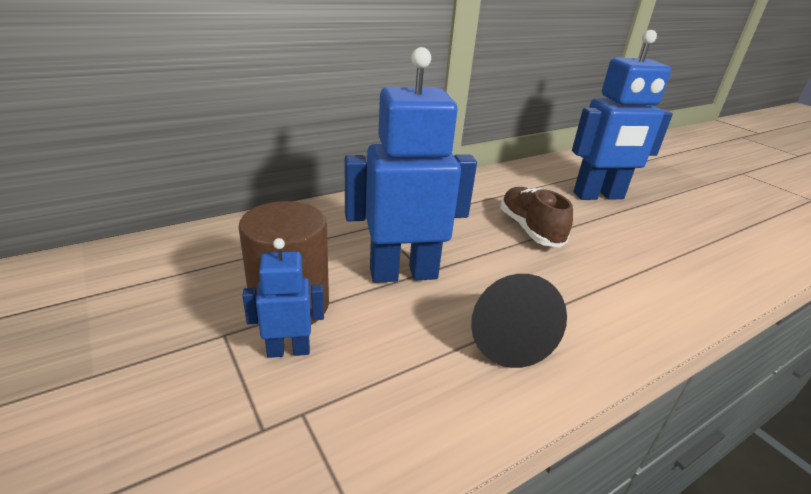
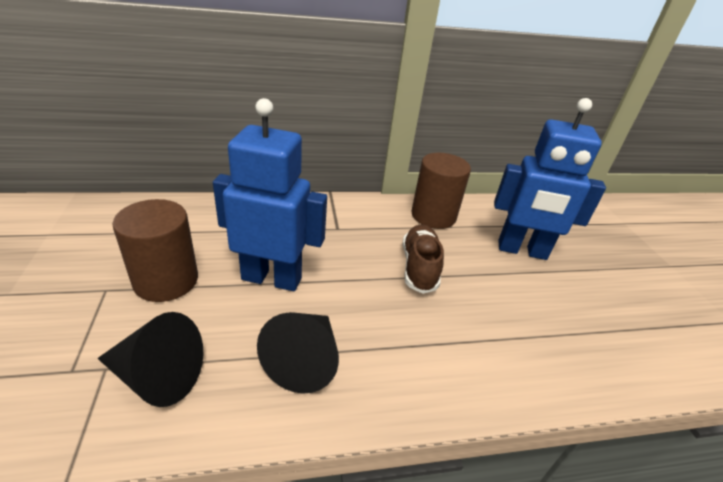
camera: 20 degrees right, 5 degrees up
blue robot [242,238,324,358] -> none
none -> black cone [97,312,203,407]
none -> brown cylinder [411,153,471,229]

